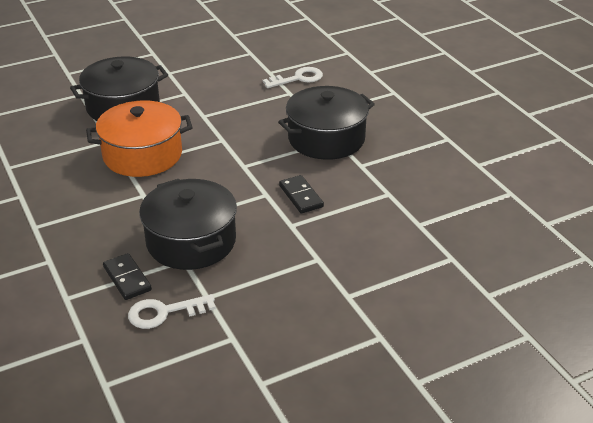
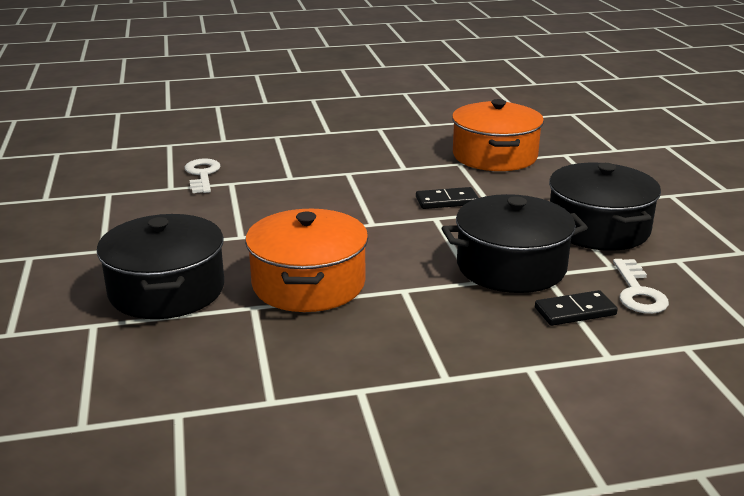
camera: 75 degrees left, 10 degrees down
black pot [278,86,375,160] -> black pot moved to [549,163,661,251]
none -> orange pot [452,99,544,171]

